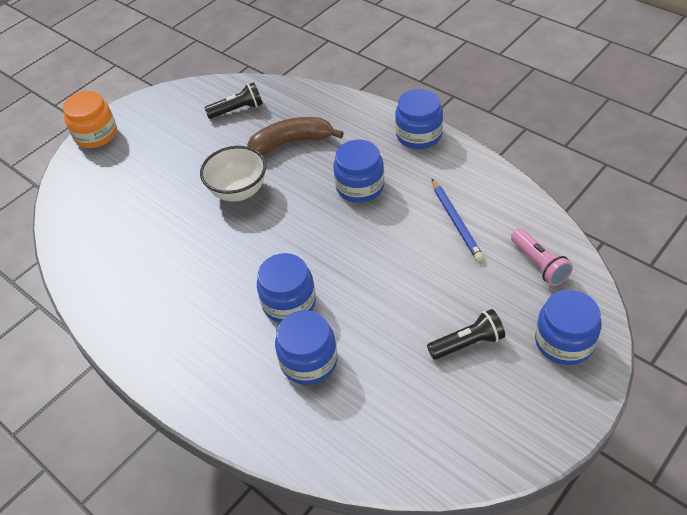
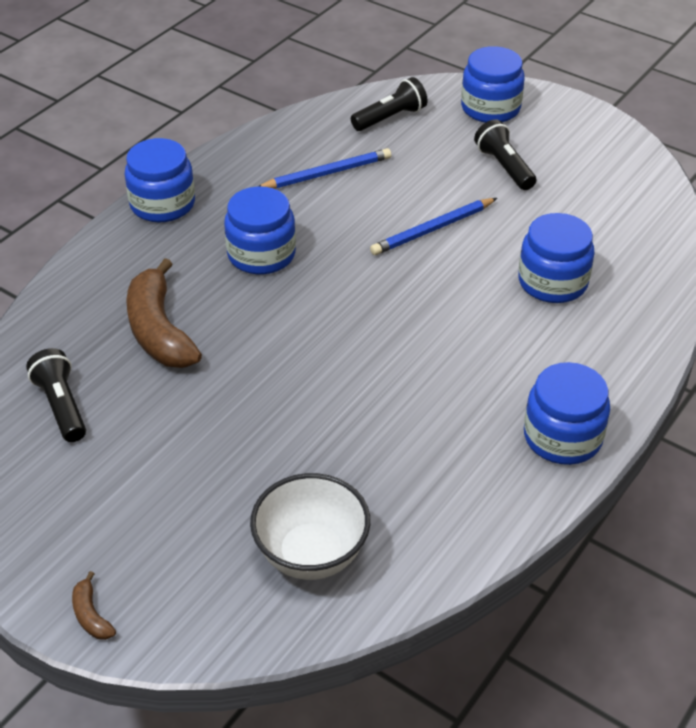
camera: 100 degrees left, 5 degrees down
orange jar [63,91,117,148] -> brown banana [72,571,116,640]
white bowl [200,146,266,201] -> white bowl moved to [250,473,370,580]
blue jar [257,253,316,323] -> blue jar moved to [524,362,610,465]
pink flashlight [511,228,573,286] -> black flashlight [351,77,427,131]
none -> blue pencil [370,198,497,255]

